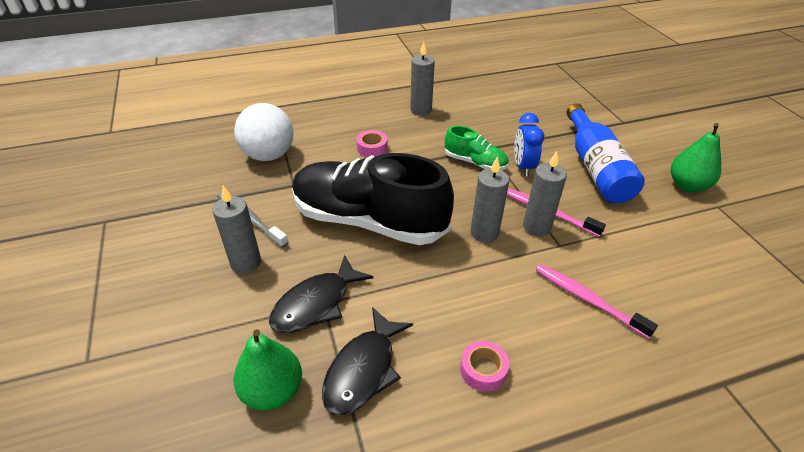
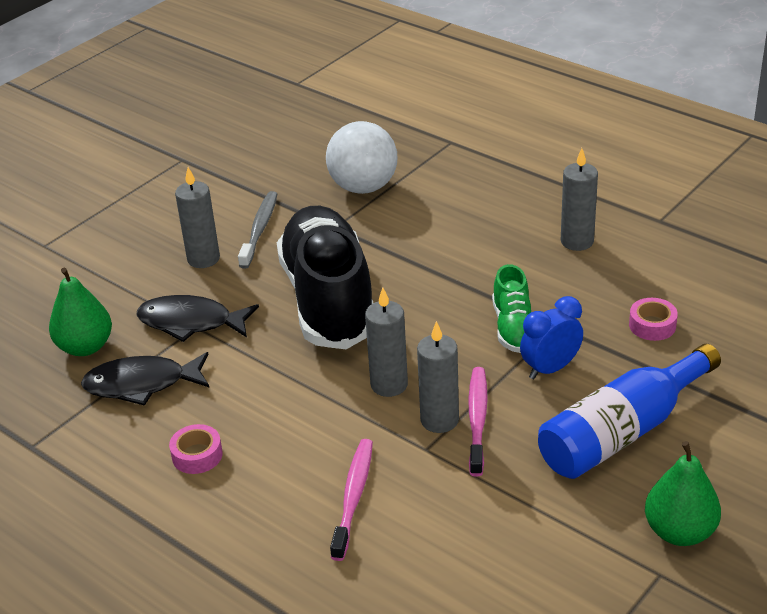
camera: 60 degrees right, 5 degrees down
pink tape [357,130,388,157] -> pink tape moved to [629,298,678,341]

